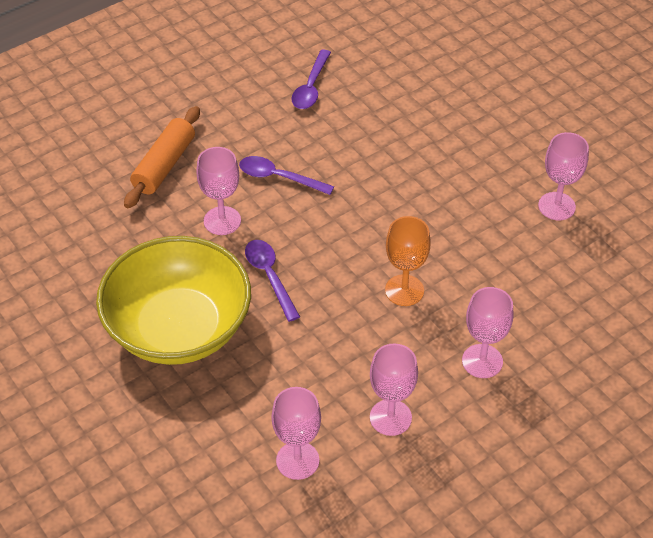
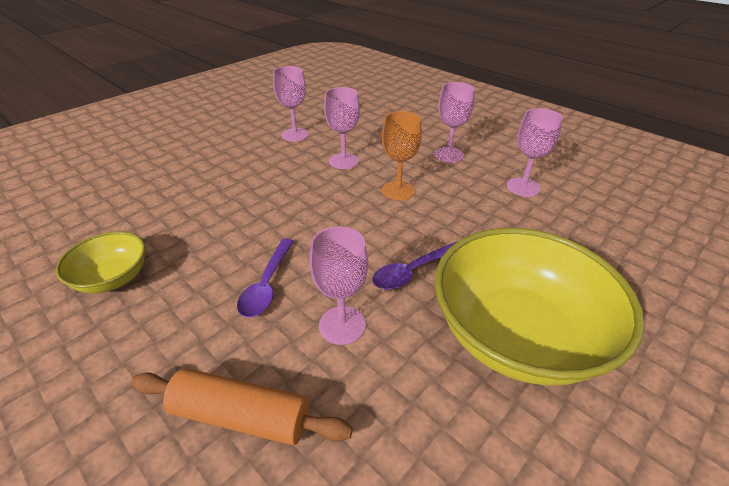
camera: 100 degrees left, 10 degrees down
pink goblet [272,387,321,480] -> pink goblet moved to [324,87,360,169]
purple spoon [291,50,331,109] -> yellow bowl [56,231,146,293]

